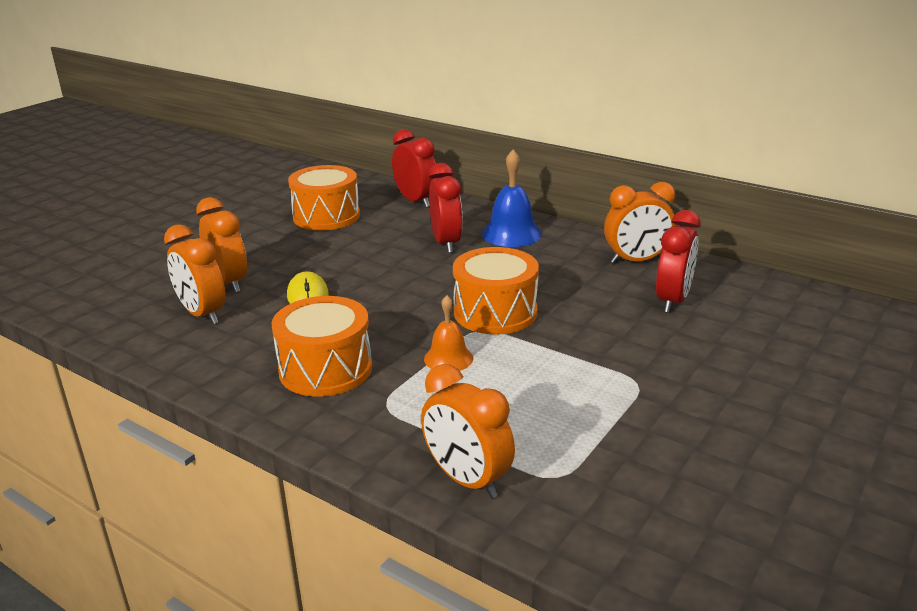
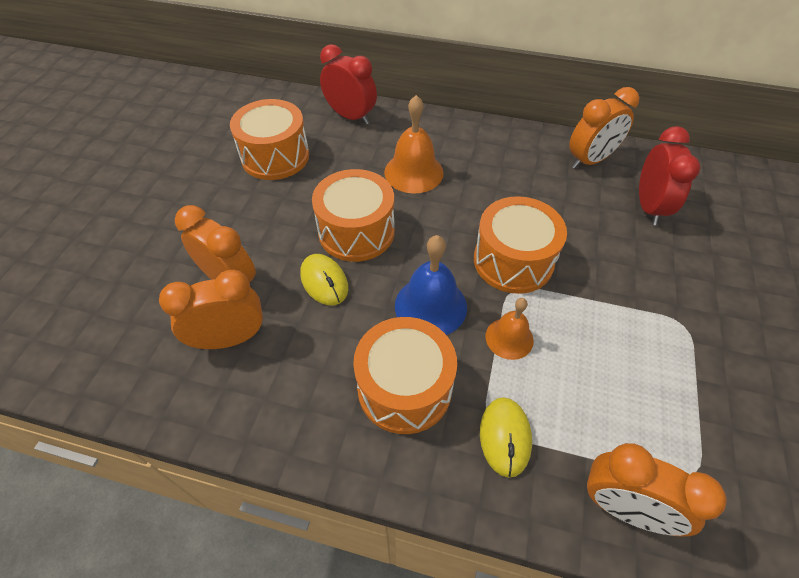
camera: 20 degrees left, 25 degrees up
orange clock [164,224,225,324] -> orange clock turned 135 degrees clockwise [159,270,263,349]
red clock [429,163,463,253] -> orange bell [384,95,444,193]
blue bell [482,149,542,247] -> blue bell moved to [395,235,467,335]
none -> orange drum [312,169,395,262]
none -> yellow mouse [480,397,532,478]

